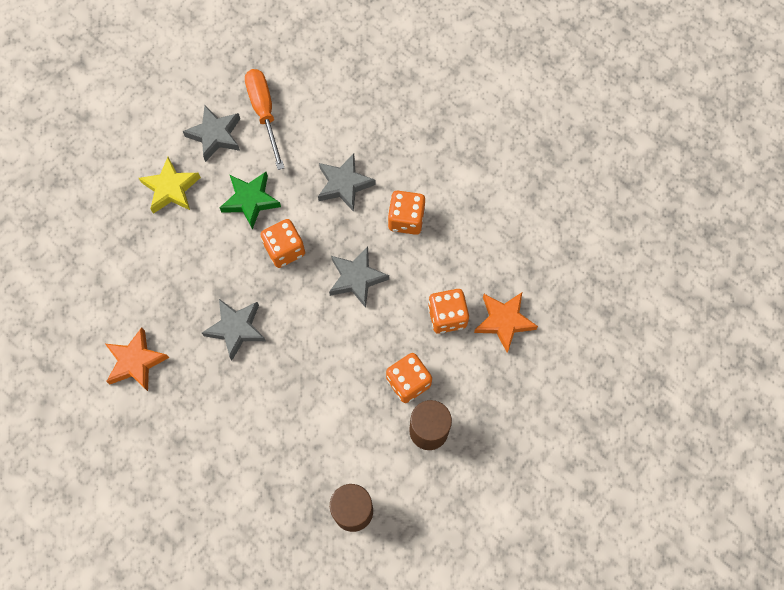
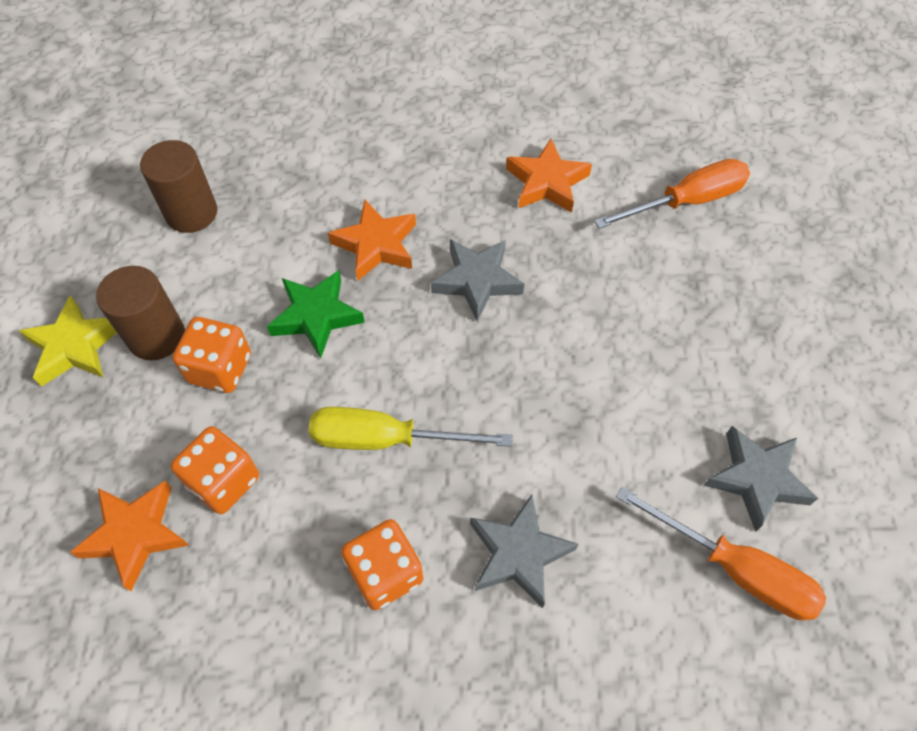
camera: 140 degrees right, 10 degrees down
yellow star [139,157,201,214] -> yellow star moved to [19,295,117,386]
green star [220,172,281,230] -> green star moved to [267,270,365,358]
orange dice [260,219,305,268] -> none
grey star [329,246,389,308] -> yellow screwdriver [309,407,512,450]
none -> orange star [328,200,416,281]
none -> orange screwdriver [594,159,750,229]

